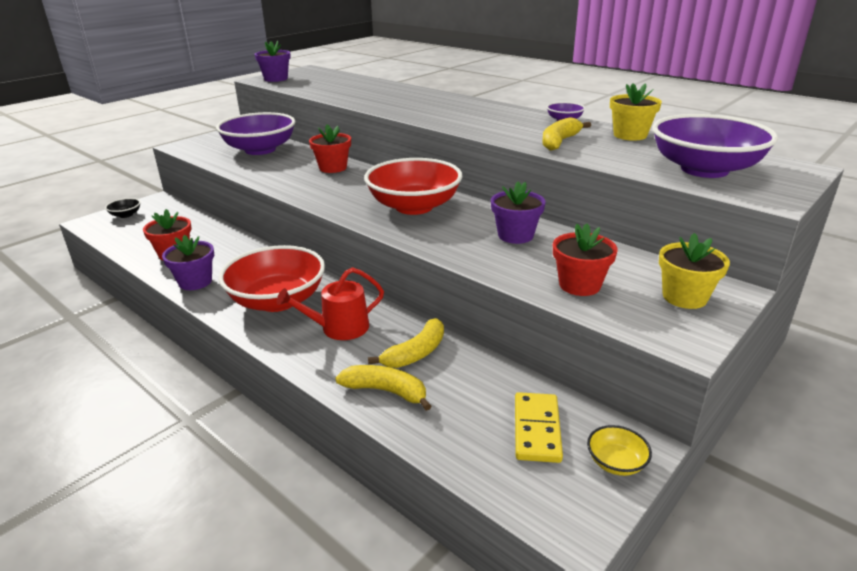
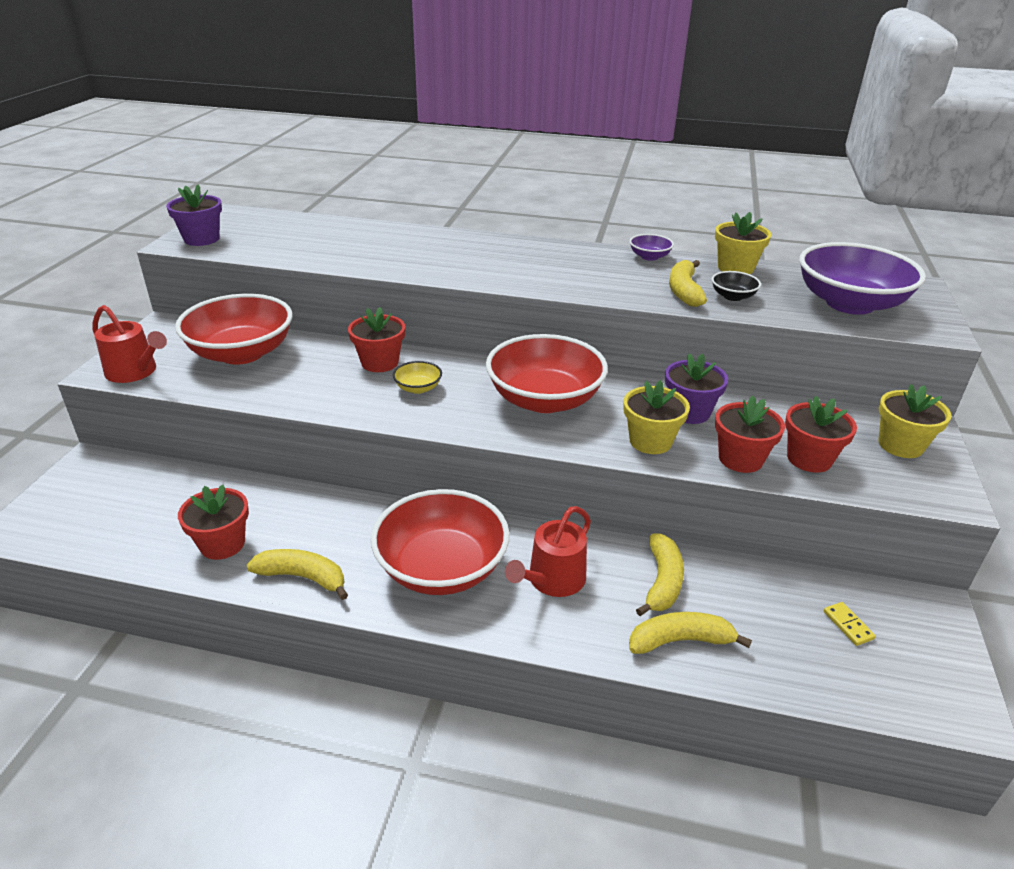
camera: 30 degrees left, 5 degrees up
black bowl [105,198,141,218] -> black bowl moved to [711,271,761,301]
purple flower pot [162,235,214,290] -> yellow banana [247,549,348,600]
purple bowl [216,112,296,155] -> red bowl [175,294,292,365]
yellow domino [515,392,563,463] -> yellow domino [823,602,876,646], size x0.53
yellow bowl [587,425,652,476] -> yellow bowl moved to [393,361,442,394]
none -> red watering can [92,305,167,383]
none -> yellow flower pot [623,380,690,454]
none -> red flower pot [715,396,785,473]

